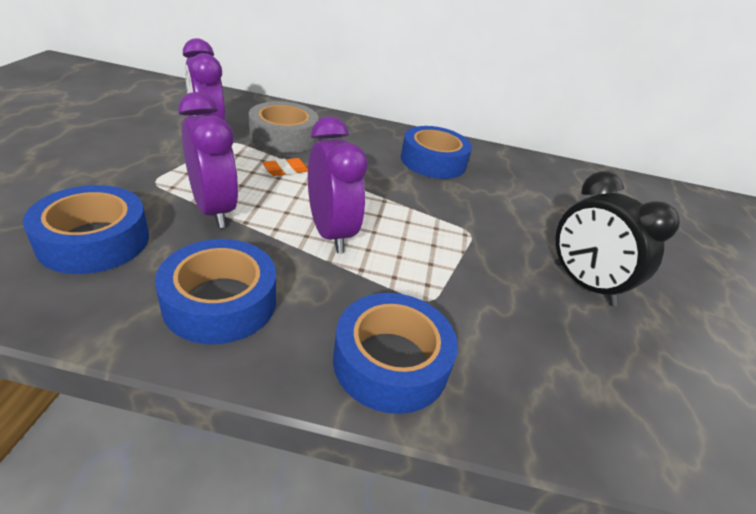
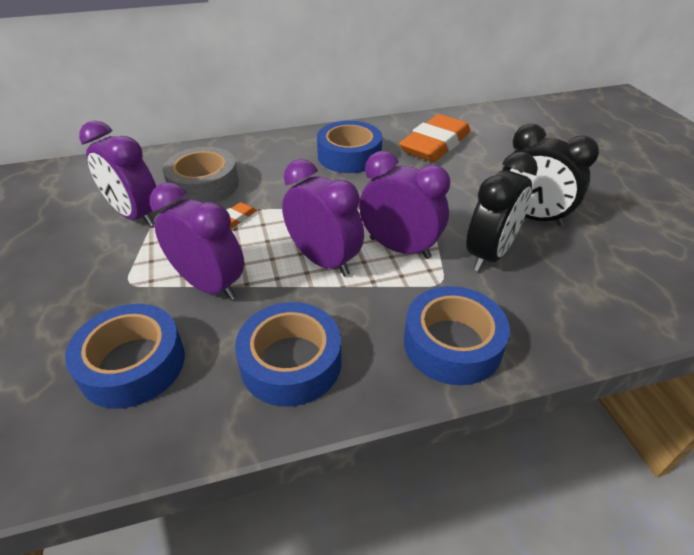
camera: 20 degrees left, 5 degrees up
none -> purple clock [359,151,450,259]
none -> orange eraser [399,114,471,162]
none -> black clock [466,152,538,272]

